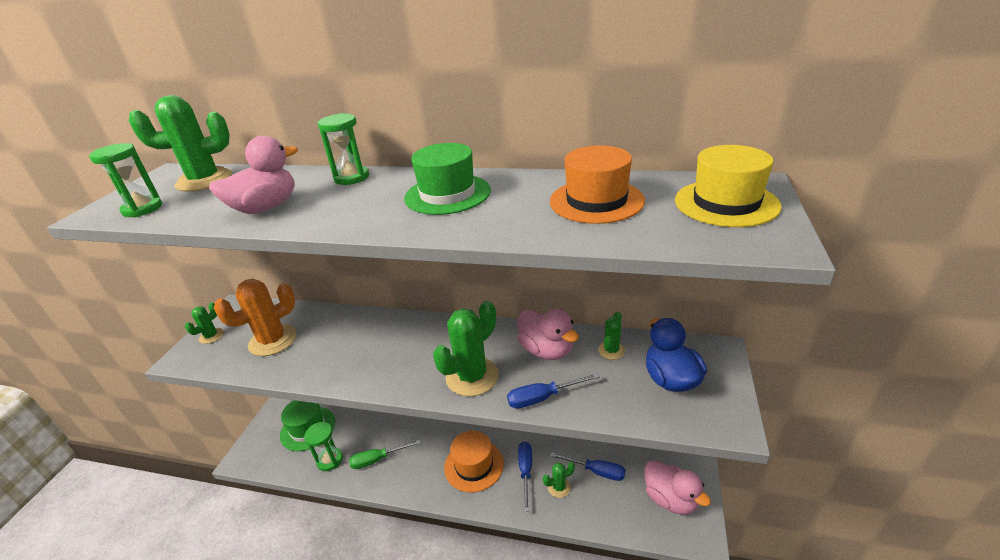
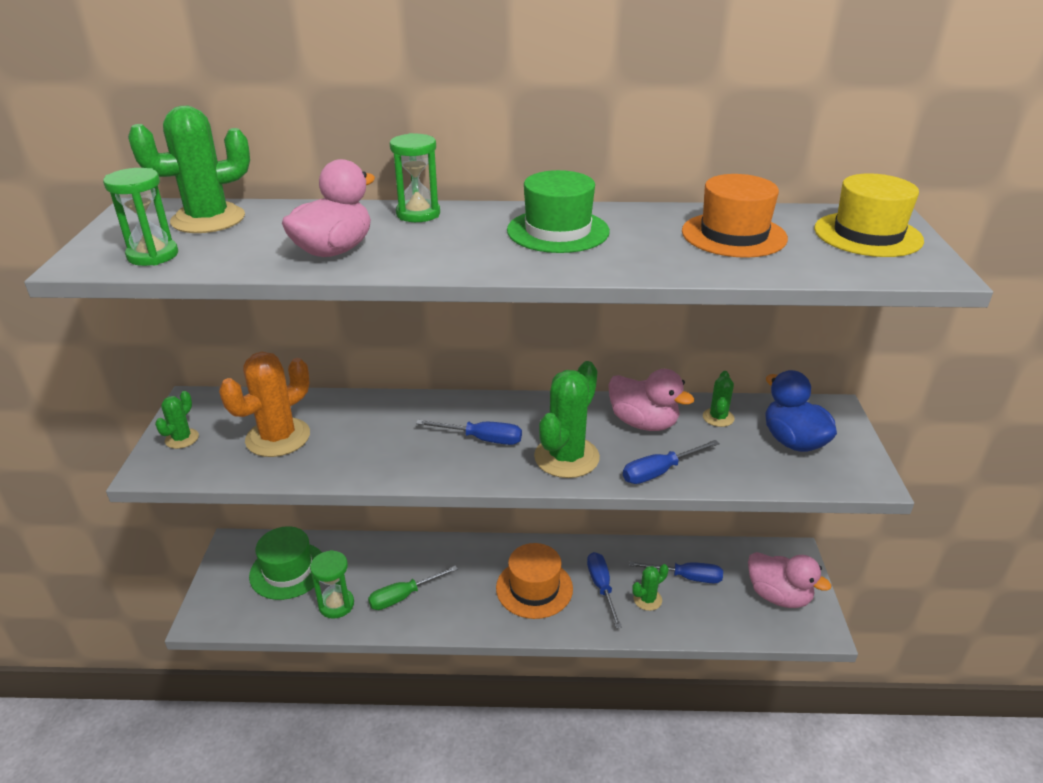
camera: 15 degrees left, 0 degrees up
none -> blue screwdriver [416,420,522,445]

